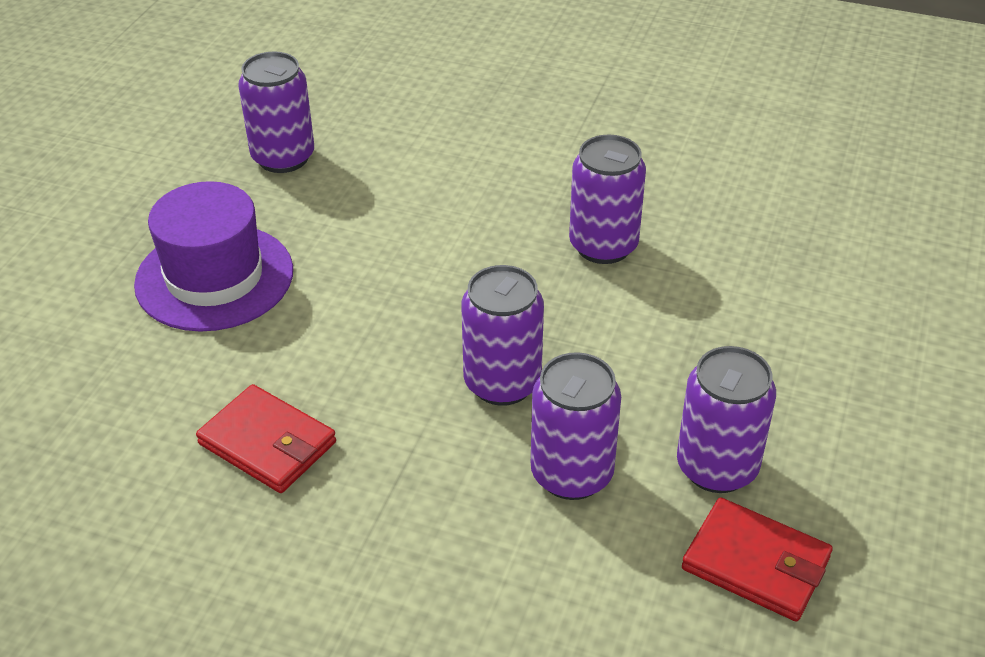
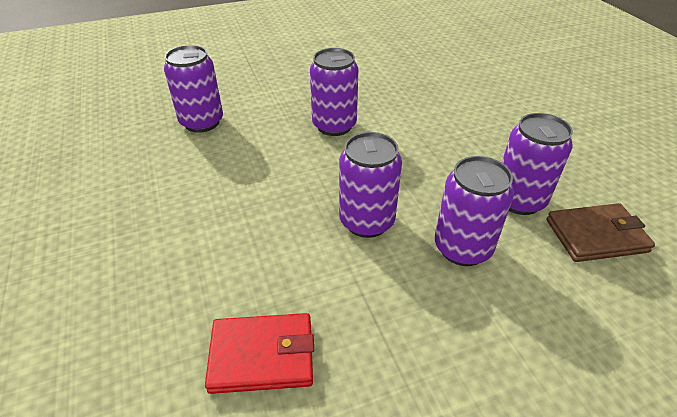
camera: 40 degrees left, 0 degrees up
purple hat [134,181,293,332] -> none
purple can [238,51,314,173] -> purple can moved to [164,45,223,133]
red wallet [682,497,833,622] -> brown wallet [546,203,655,262]

